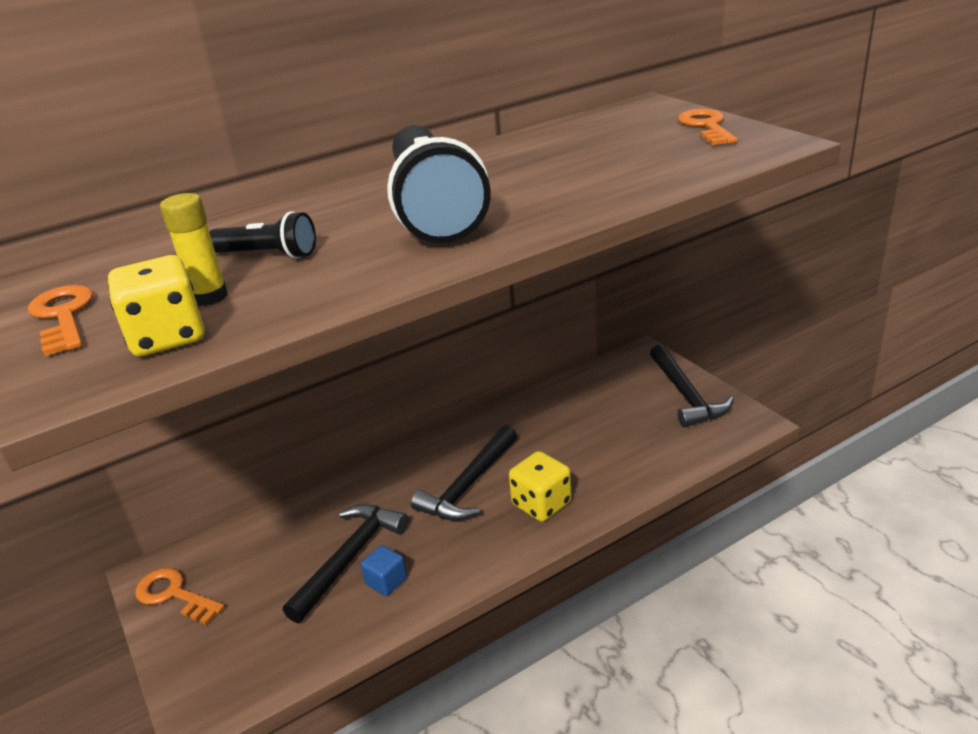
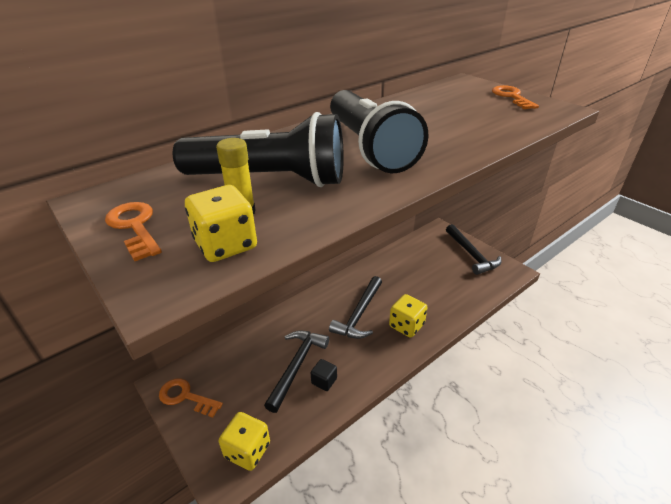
camera: 10 degrees left, 5 degrees up
black flashlight [209,211,316,259] -> black flashlight [173,112,344,187], size x2.17
blue cube [361,545,407,596] -> black cube [311,359,337,391]
none -> yellow dice [219,412,270,471]

